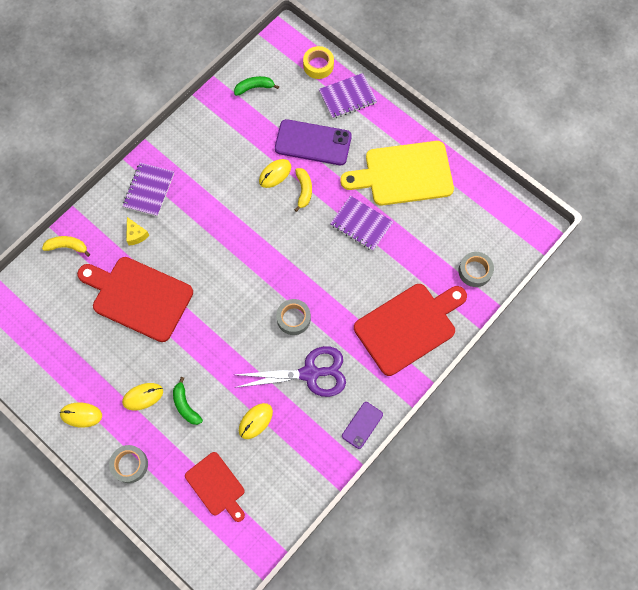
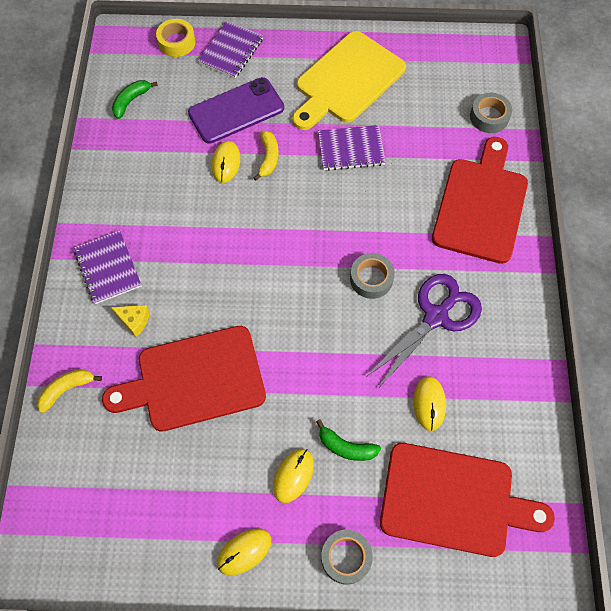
camera: 40 degrees left, 5 degrees down
red cutting board [185,452,245,522] -> red cutting board [380,443,555,557], size x1.73
yellow banana [294,168,312,212] -> yellow banana turned 45 degrees clockwise [253,131,279,181]
purple phone [342,402,383,449] -> none

